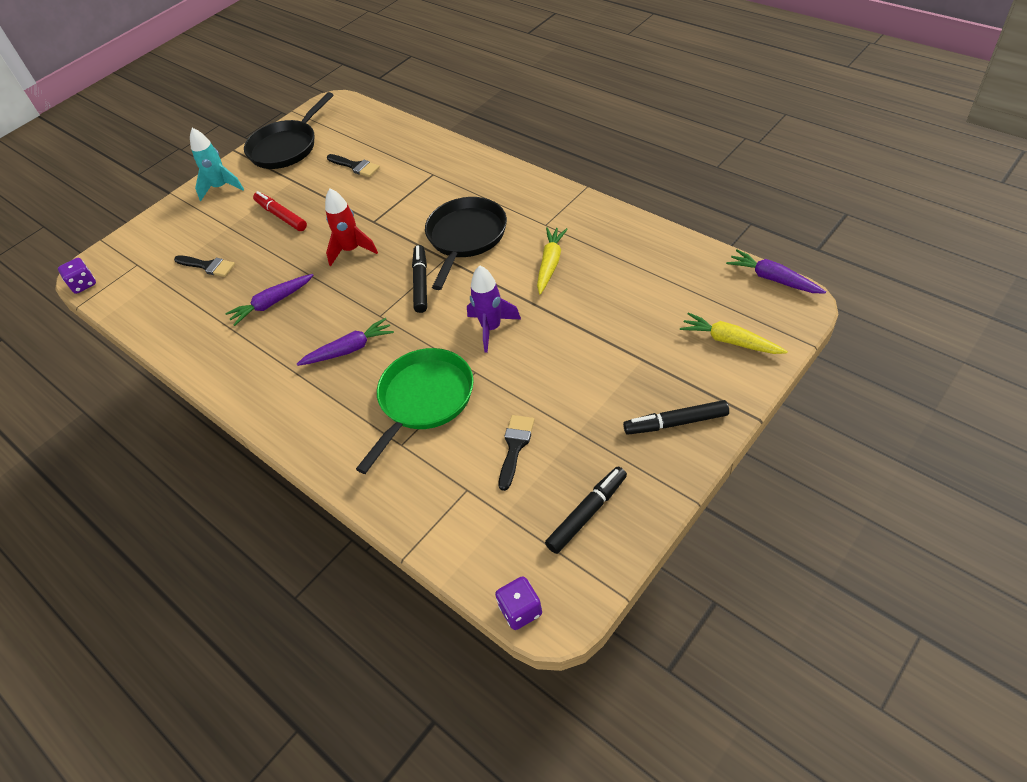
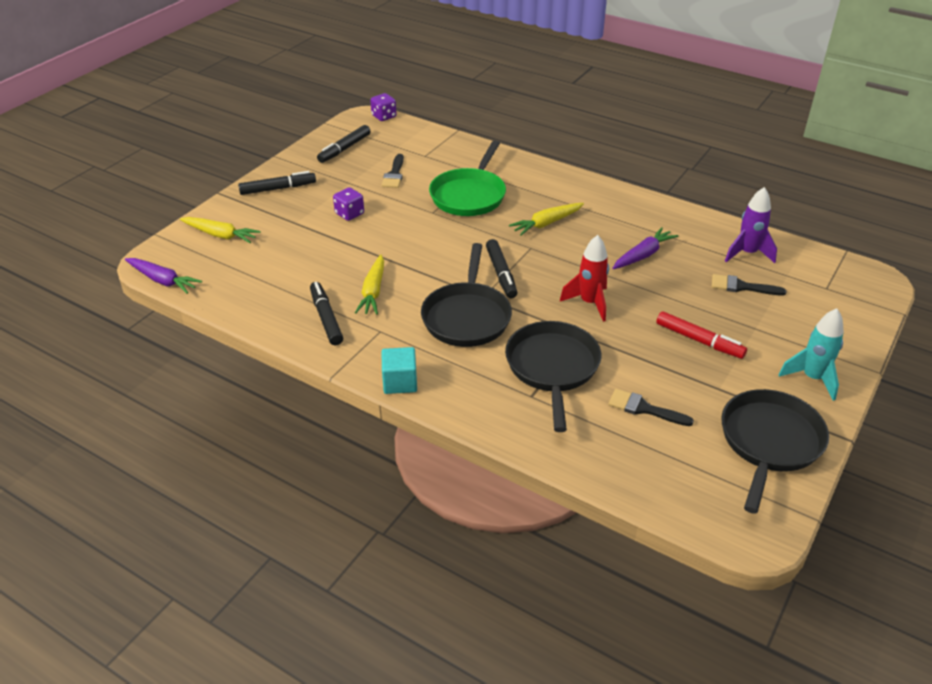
camera: 165 degrees right, 10 degrees down
purple dice [58,258,96,294] -> purple dice moved to [333,187,364,221]
purple carrot [297,318,394,366] -> yellow carrot [509,203,584,236]
purple rocket [467,265,521,353] -> purple rocket moved to [725,187,777,263]
none -> black marker [310,282,343,345]
none -> turquoise cube [381,347,417,394]
none -> black pan [505,321,601,432]

